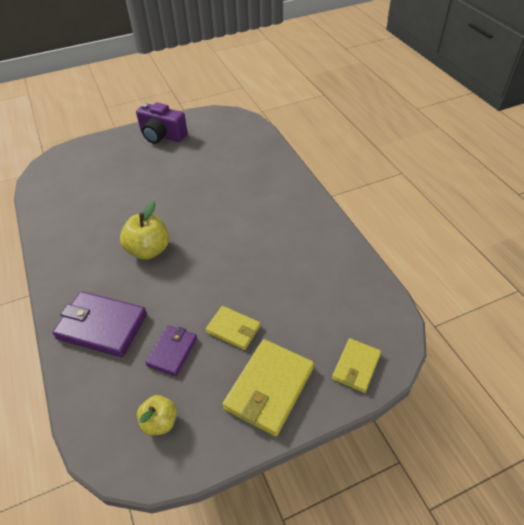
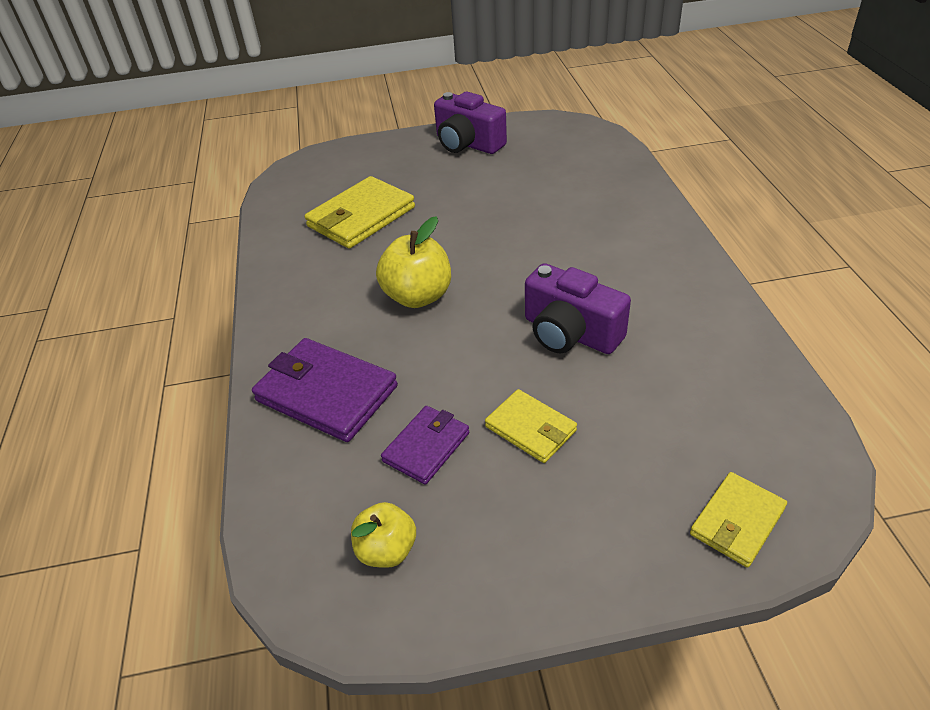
camera: 15 degrees right, 5 degrees down
yellow wallet [222,339,314,437] -> yellow wallet moved to [305,176,415,249]
none -> purple camera [525,263,631,354]

